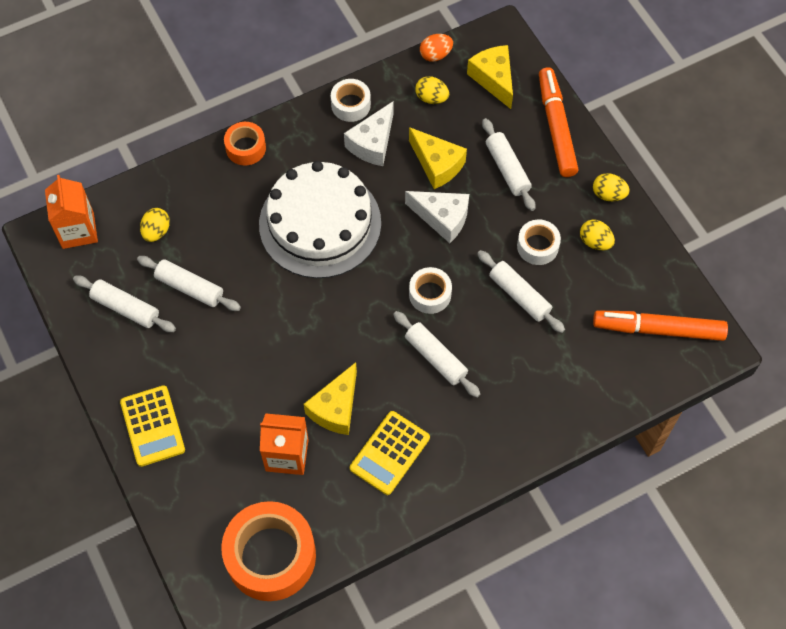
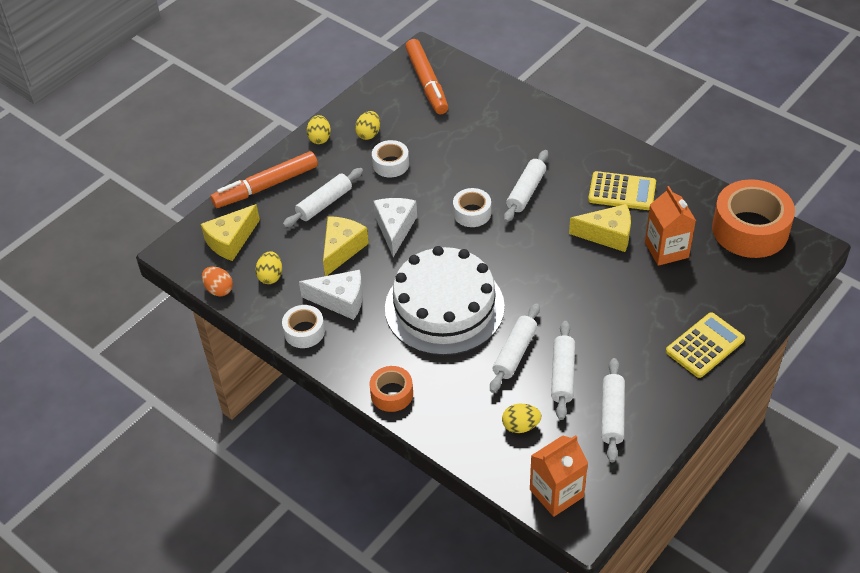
camera: 110 degrees left, 15 degrees down
white rolling pin [477,250,565,333] -> white rolling pin moved to [490,303,540,393]

